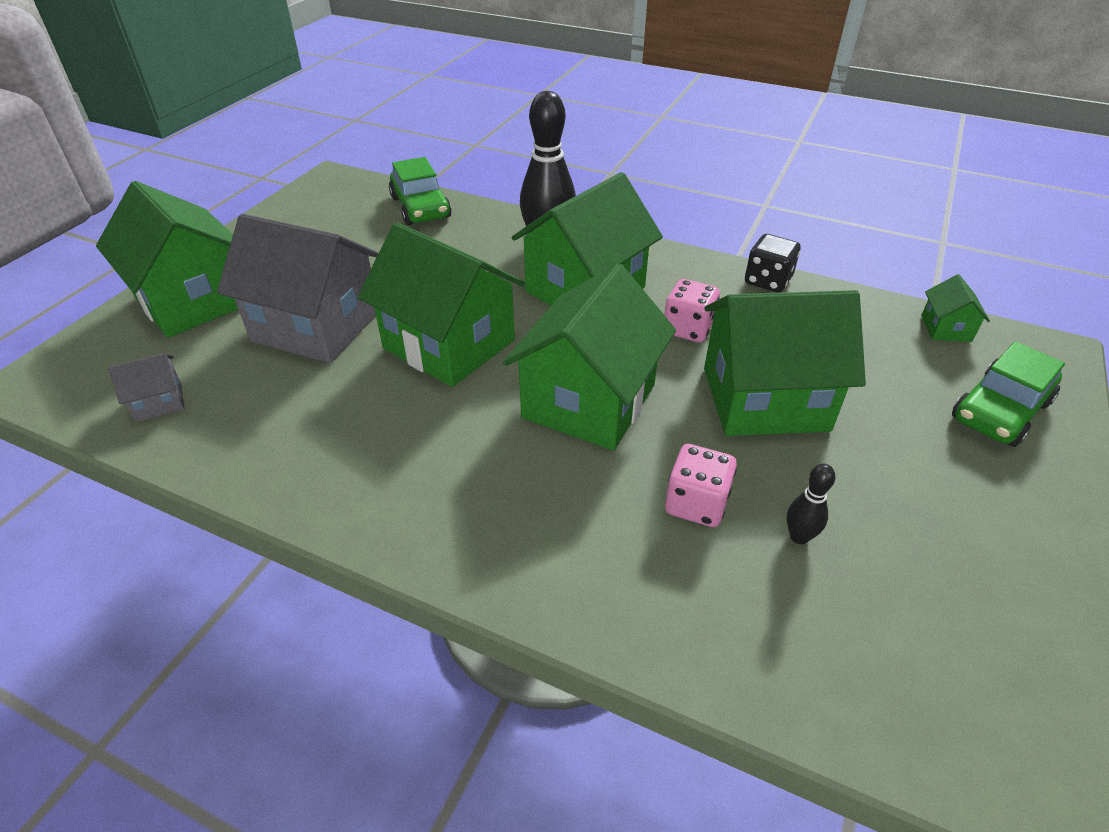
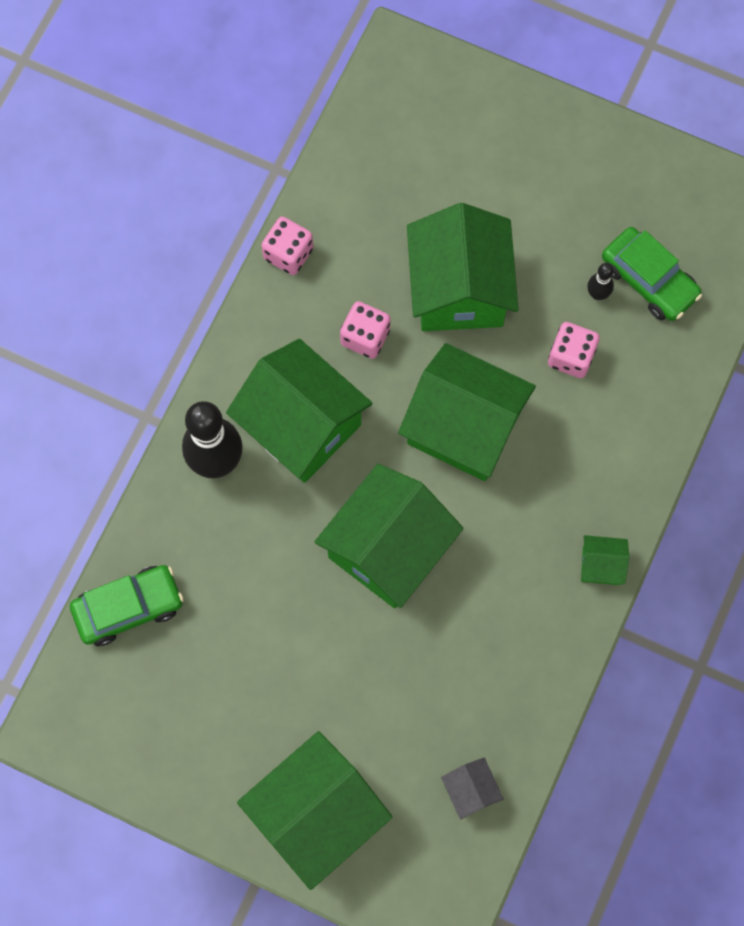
camera: 90 degrees left, 30 degrees up
grey house [217,214,379,363] -> none
black dice [745,234,800,293] -> pink dice [261,217,313,275]
green house [921,274,990,342] -> green house moved to [581,535,629,585]
green car [952,341,1065,447] -> green car moved to [602,227,702,321]

